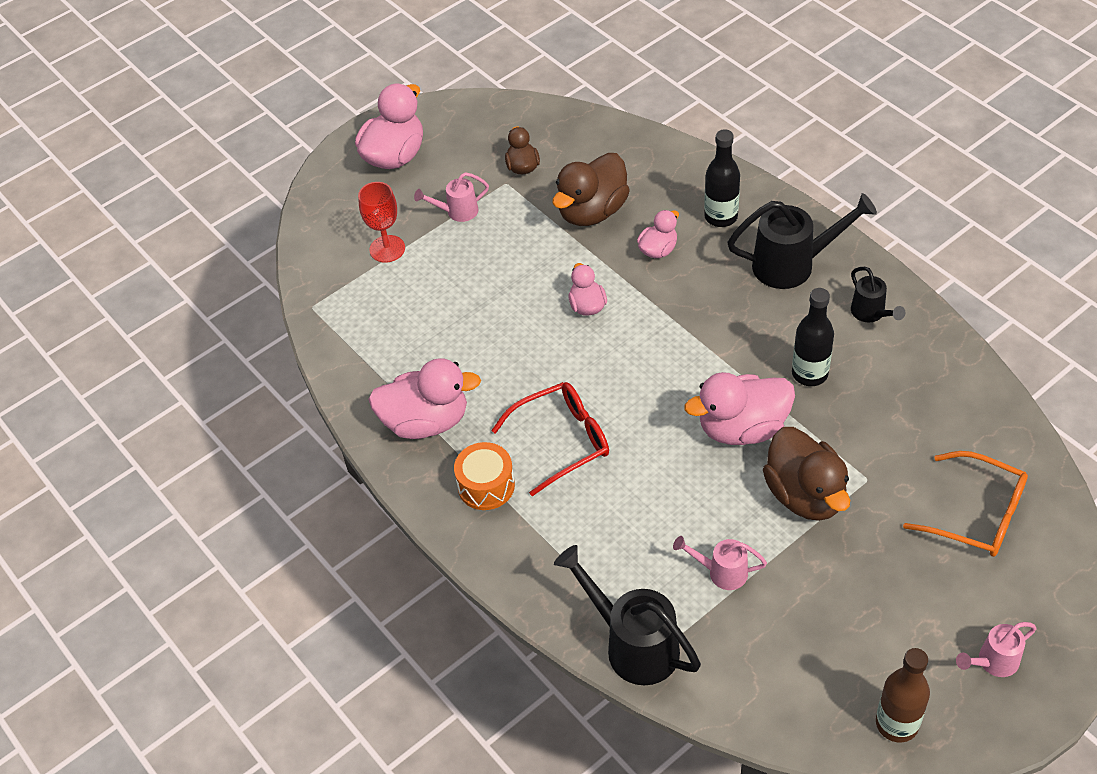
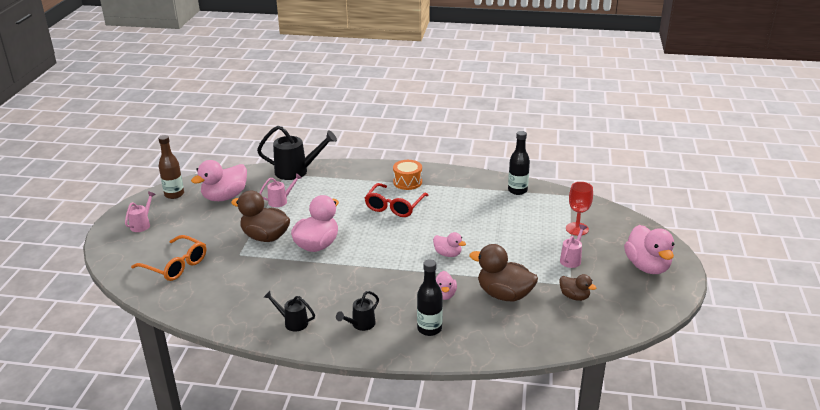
camera: 135 degrees right, 20 degrees down
pink duck [368,358,481,439] -> pink duck moved to [191,160,247,201]
brown duck [553,153,630,226] -> brown duck turned 60 degrees counterclockwise [469,244,538,301]
black watering can [727,193,877,289] -> black watering can [336,291,379,331], size x0.55
black bottle [792,288,834,386] -> black bottle moved to [508,131,530,195]
orange glasses [903,451,1028,557] -> orange glasses turned 135 degrees counterclockwise [131,235,206,281]

